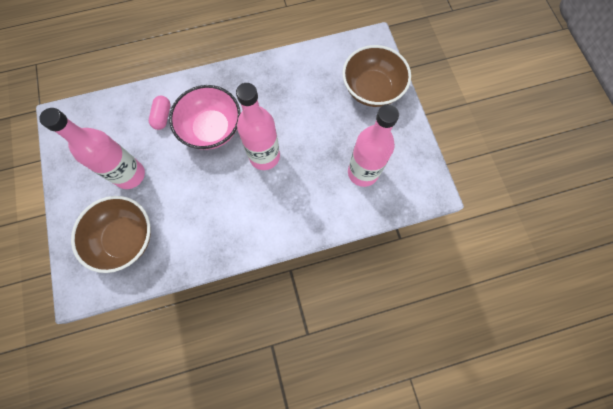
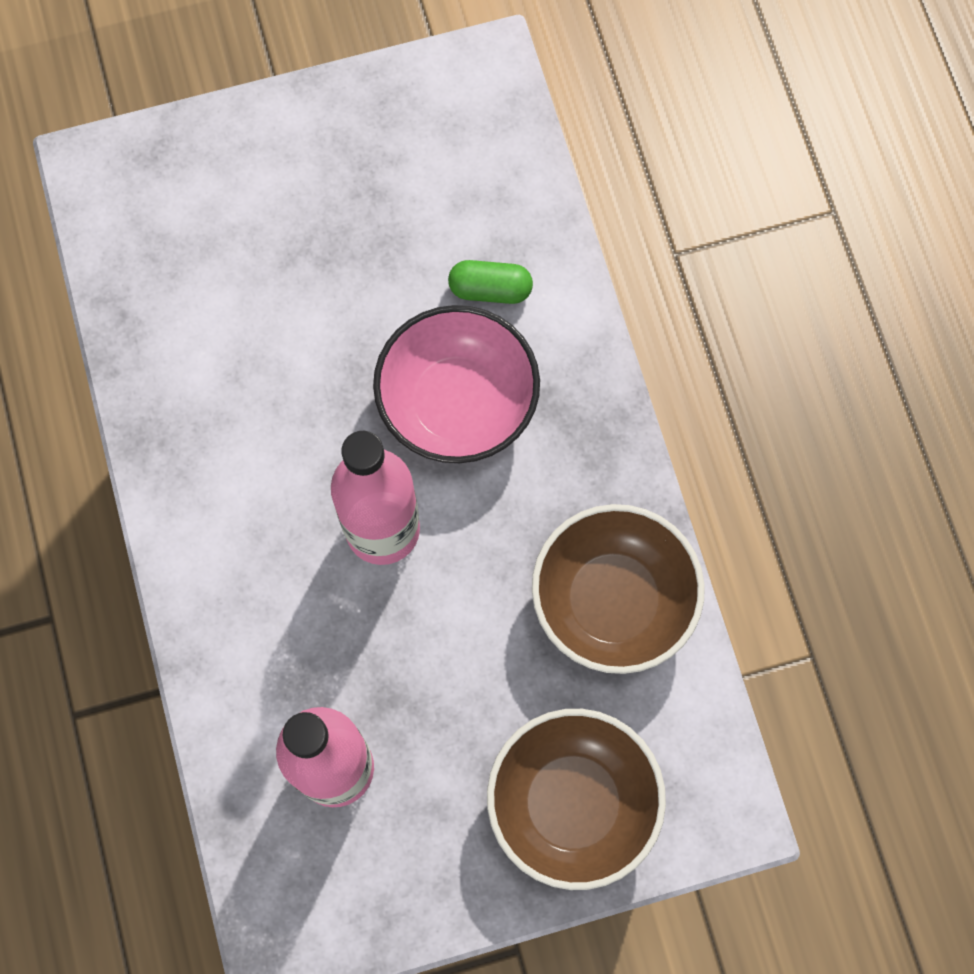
camera: 90 degrees right, 0 degrees up
pink bottle [39,108,145,189] -> none
brown bowl [71,196,151,273] -> brown bowl moved to [532,504,705,674]
pink capsule [149,96,170,130] -> green capsule [448,260,533,304]

